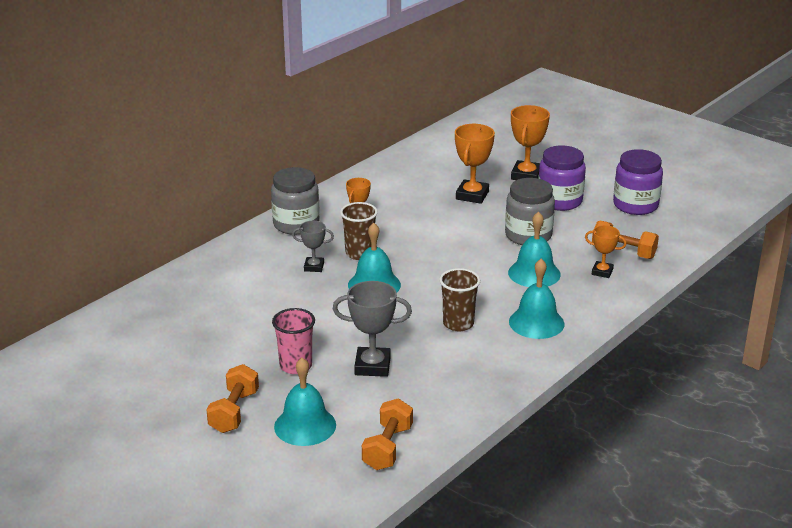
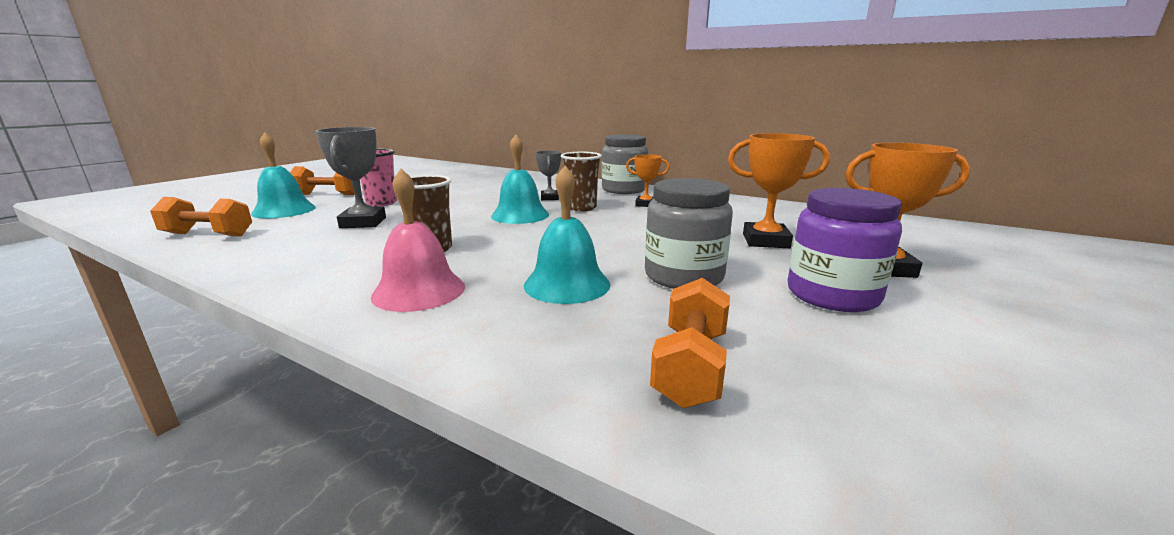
camera: 80 degrees right, 10 degrees down
turquoise bell [509,259,564,339] -> pink bell [371,169,465,312]
orange trophy [585,225,627,278] -> none
purple jar [613,149,663,215] -> none

